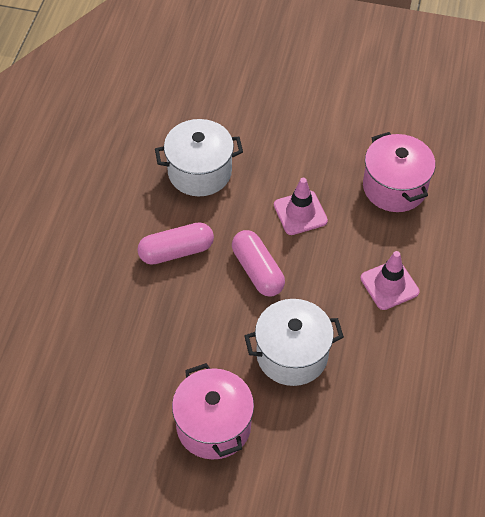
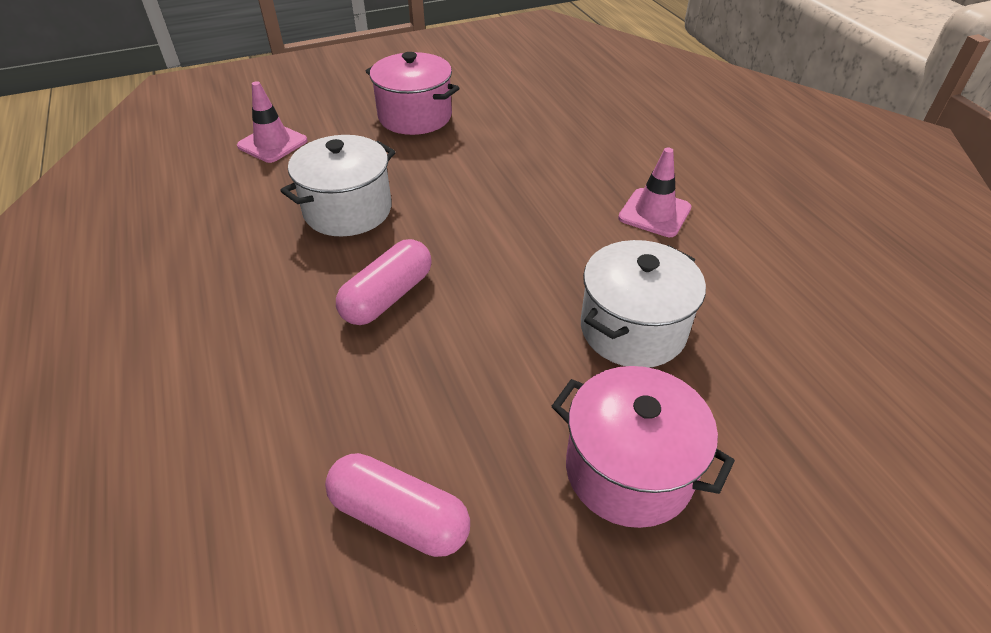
camera: 35 degrees left, 10 degrees down
pink capsule [232,230,285,297] -> pink capsule moved to [325,453,470,557]
pink traffic cone [274,178,328,235] -> pink traffic cone moved to [237,81,308,163]
pink pot [363,132,435,212] -> pink pot moved to [366,52,459,135]

